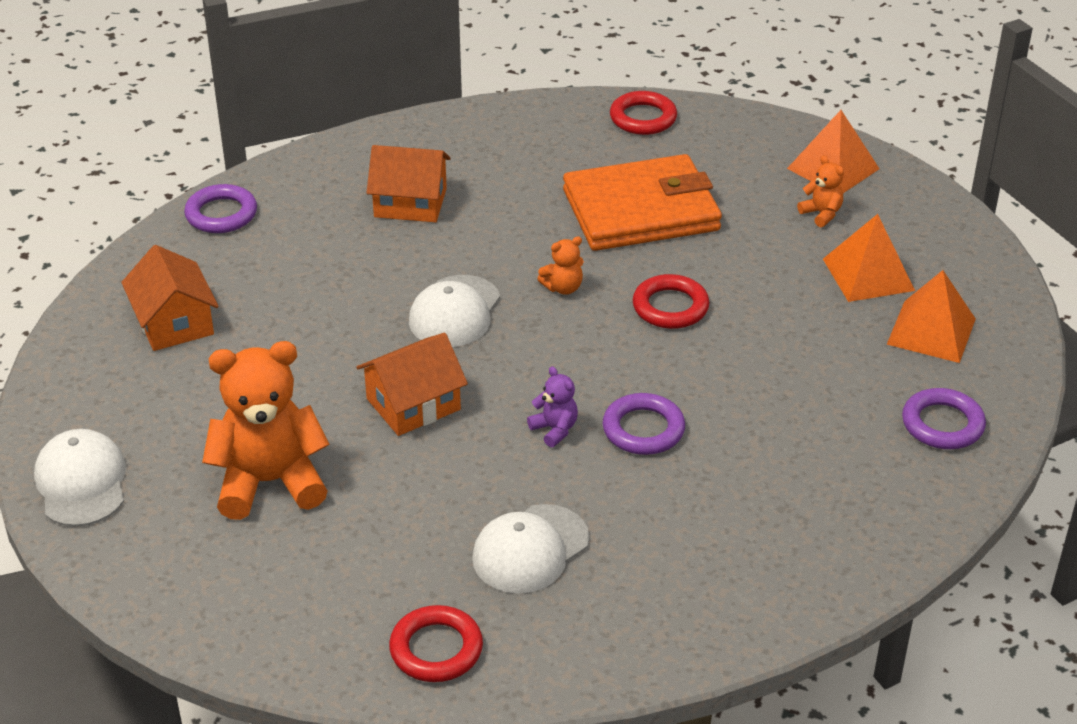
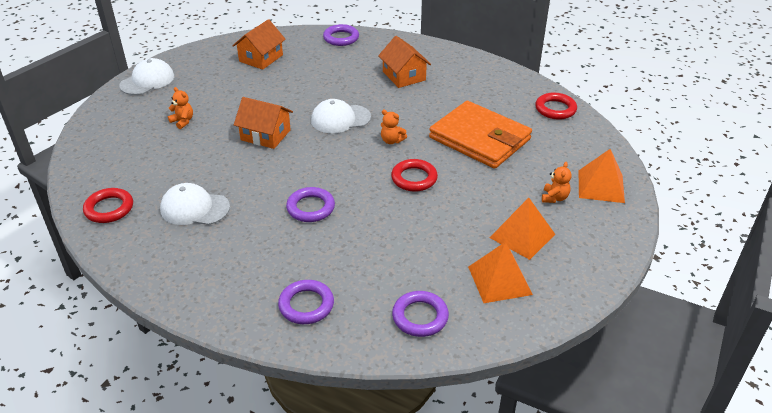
camera: 55 degrees right, 0 degrees up
orange teddy bear [202,341,329,520] -> orange teddy bear [168,87,193,129], size x0.44
purple teddy bear [527,366,578,447] -> none
none -> purple ring [278,280,334,324]

